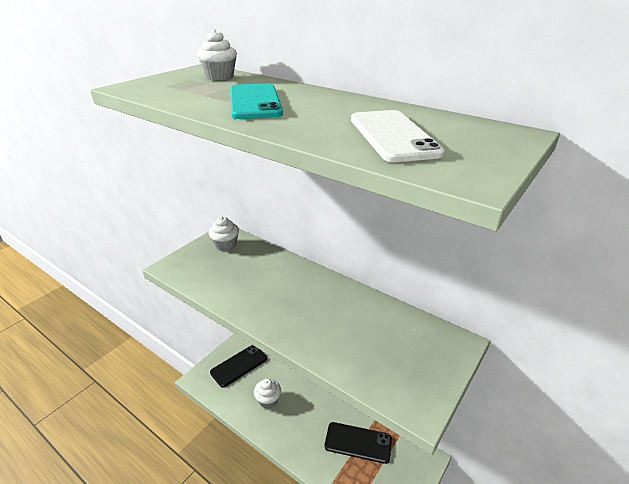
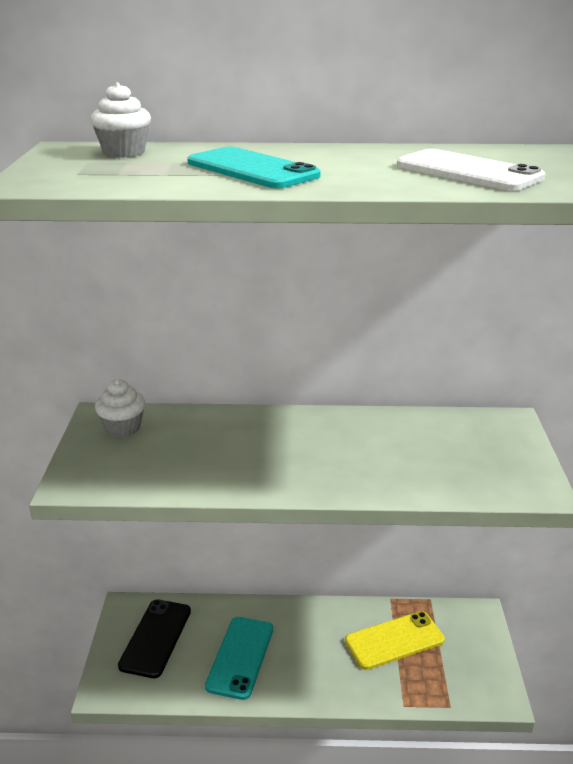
camera: 35 degrees left, 5 degrees down
white cupcake [254,379,281,409] -> turquoise phone [205,617,273,700]
black phone [325,422,392,464] -> yellow phone [345,611,445,670]

